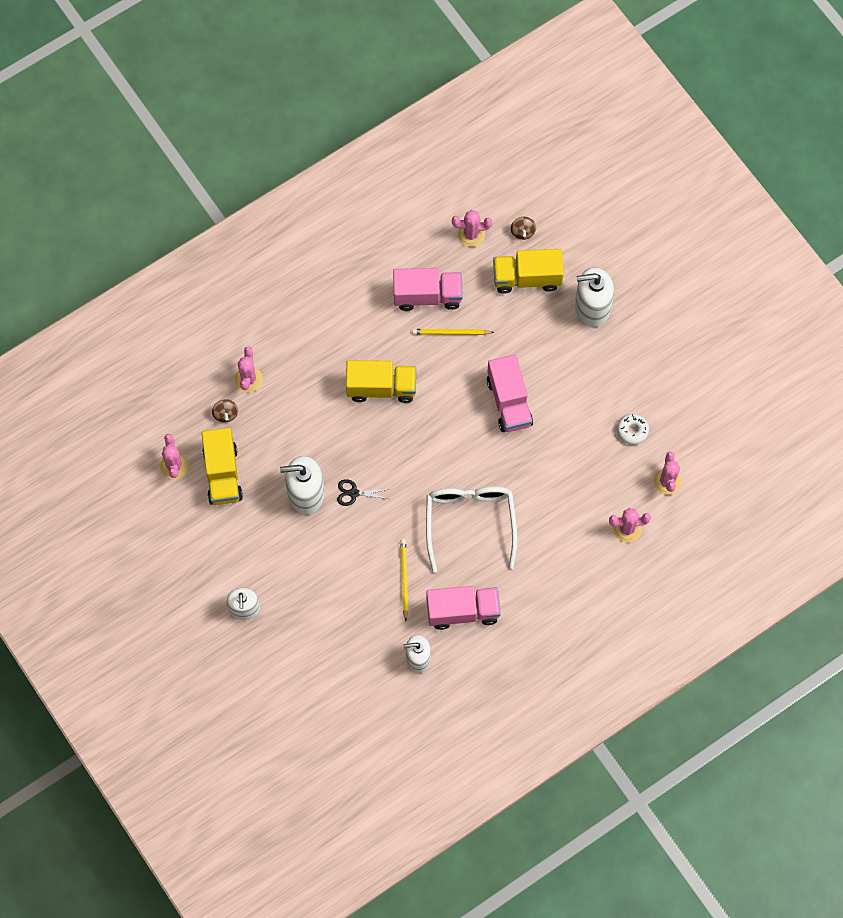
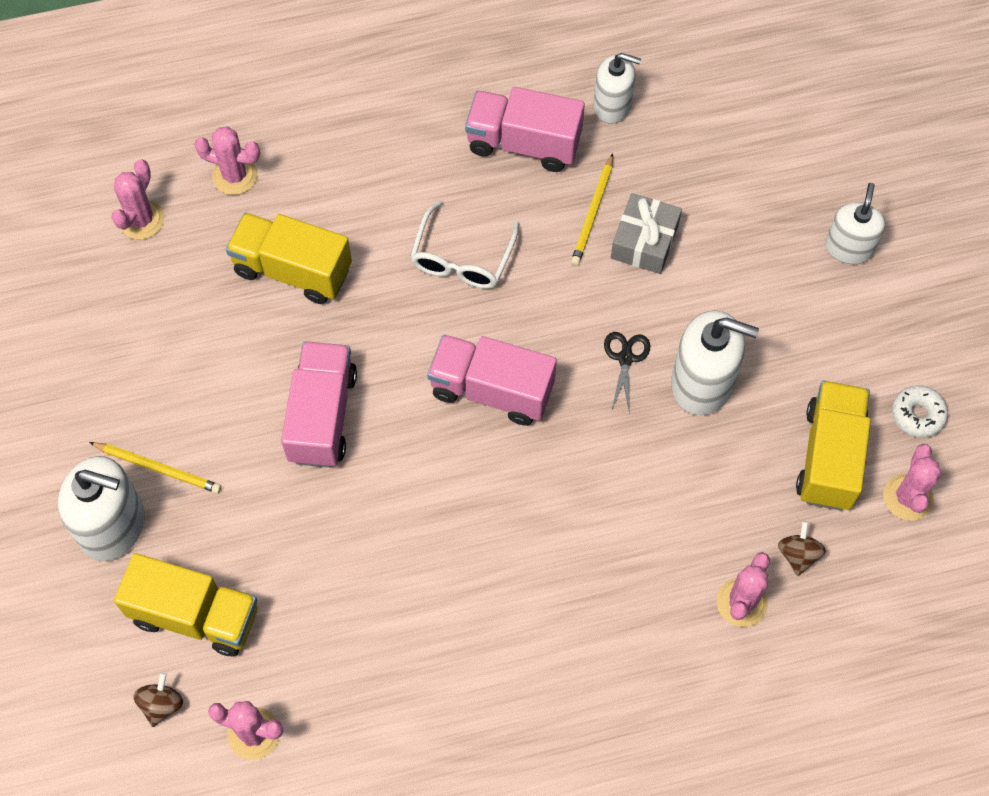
camera: 160 degrees left, 5 degrees down
black scissors [337,479,389,506] -> black scissors turned 105 degrees counterclockwise [604,332,650,414]
yellow truck [346,360,416,403] -> yellow truck moved to [226,213,352,304]
pink truck [393,268,463,311] -> pink truck moved to [428,335,557,426]
yellow pencil [412,329,494,335] -> yellow pencil moved to [89,442,221,493]
white glasses [426,487,517,573] -> white glasses [410,200,519,289], size x0.66
white donut [617,414,649,445] -> white donut moved to [892,385,948,438]
none -> grey gift [611,193,682,274]

